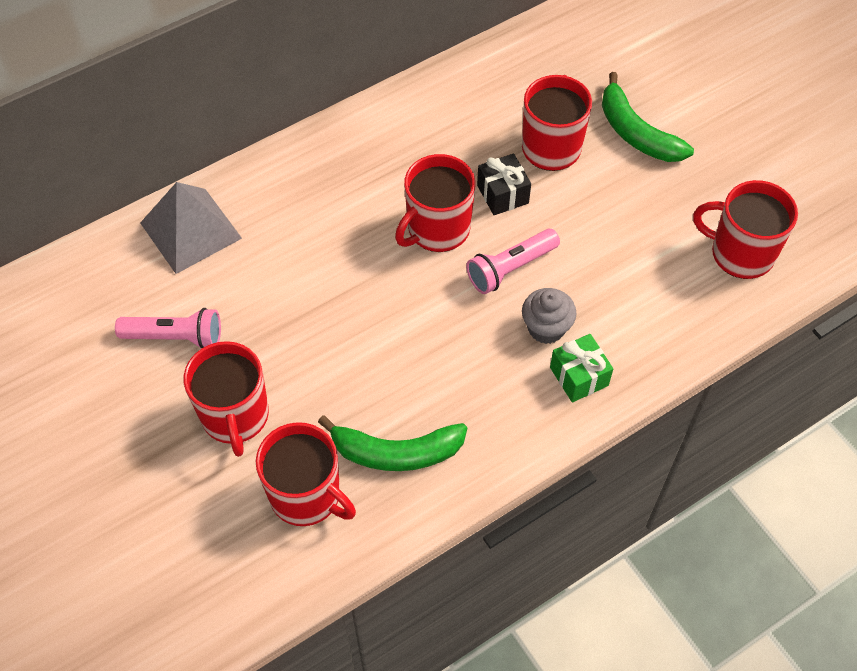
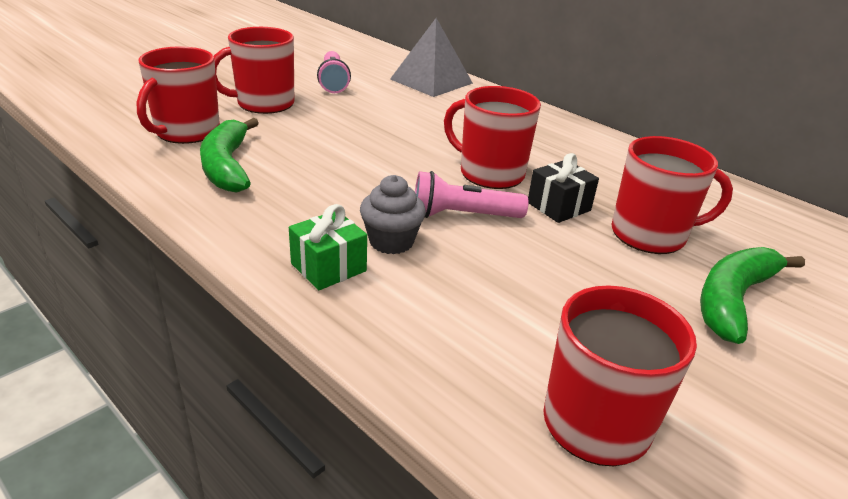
camera: 75 degrees right, 25 degrees down
pink flashlight [466,229,560,294] -> pink flashlight turned 45 degrees counterclockwise [415,171,529,218]

